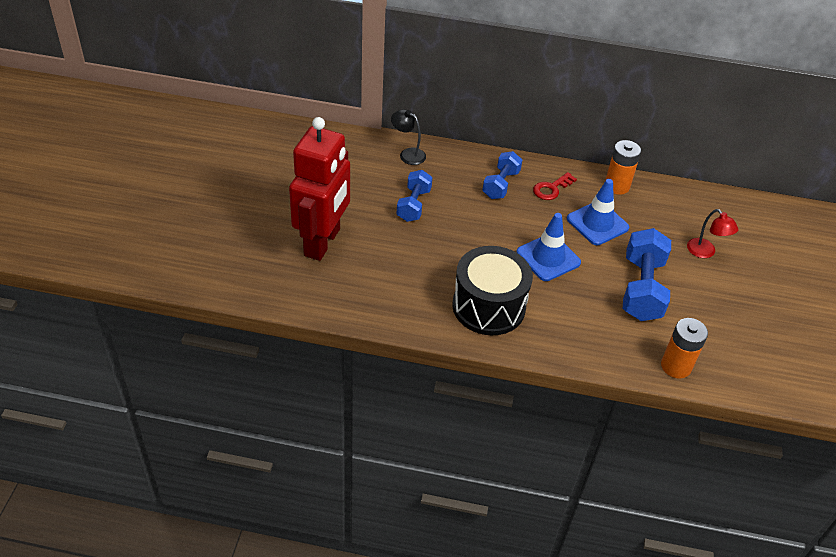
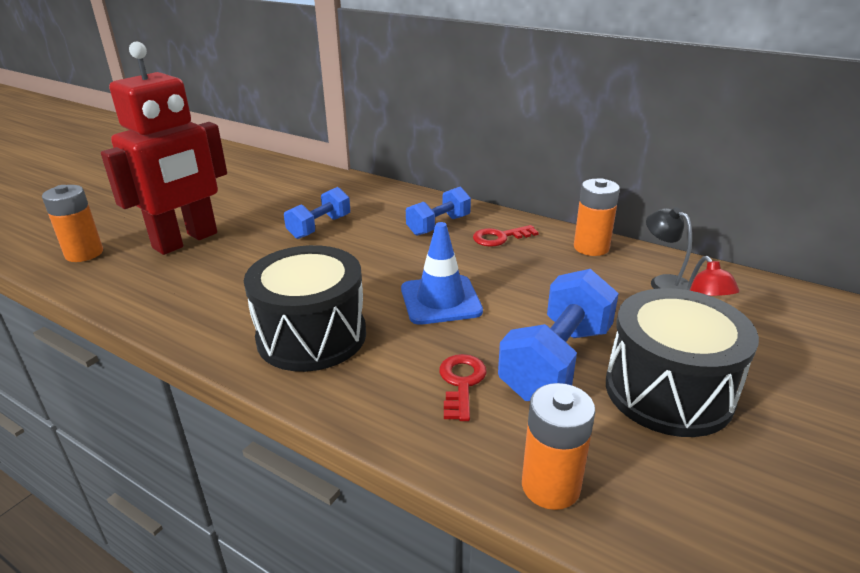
camera: 25 degrees right, 15 degrees down
black lamp [391,109,426,165] -> black lamp moved to [646,207,692,290]
blue traffic cone [567,179,629,245] -> none
none -> orange battery [42,185,103,262]
none -> red key [439,354,487,421]
none -> black drum [606,288,759,437]

